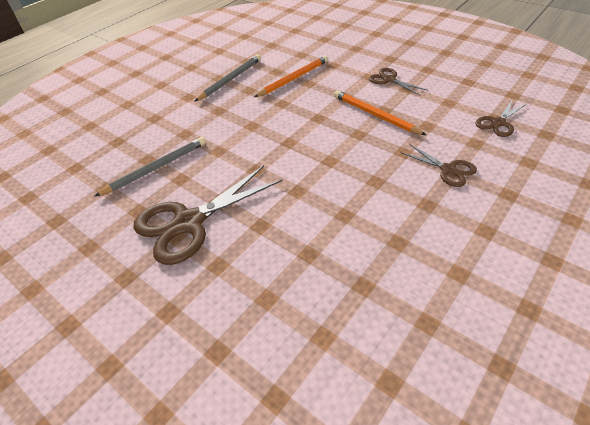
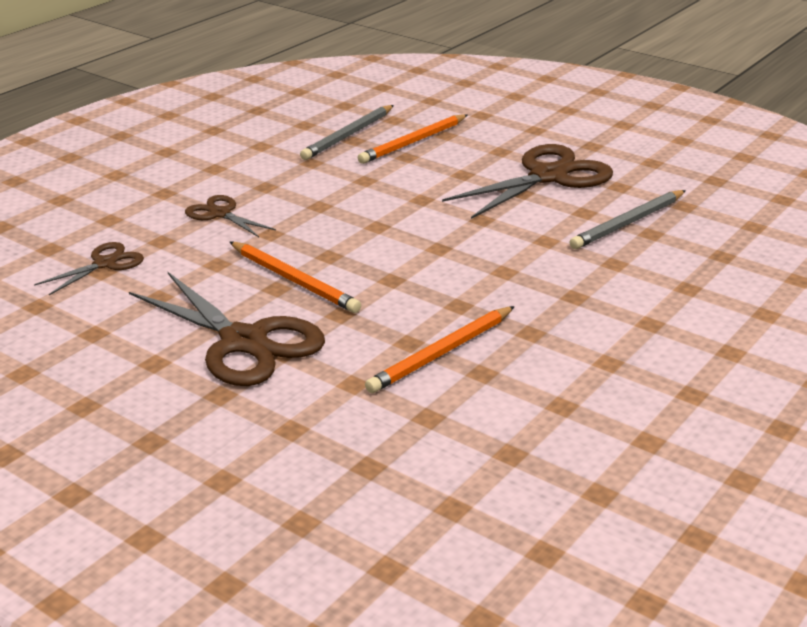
camera: 175 degrees right, 15 degrees down
grey pencil [195,55,261,101] -> grey pencil moved to [300,105,394,160]
brown scissors [369,68,428,95] -> brown scissors [129,272,325,386], size x1.92
none -> orange pencil [358,114,467,164]

